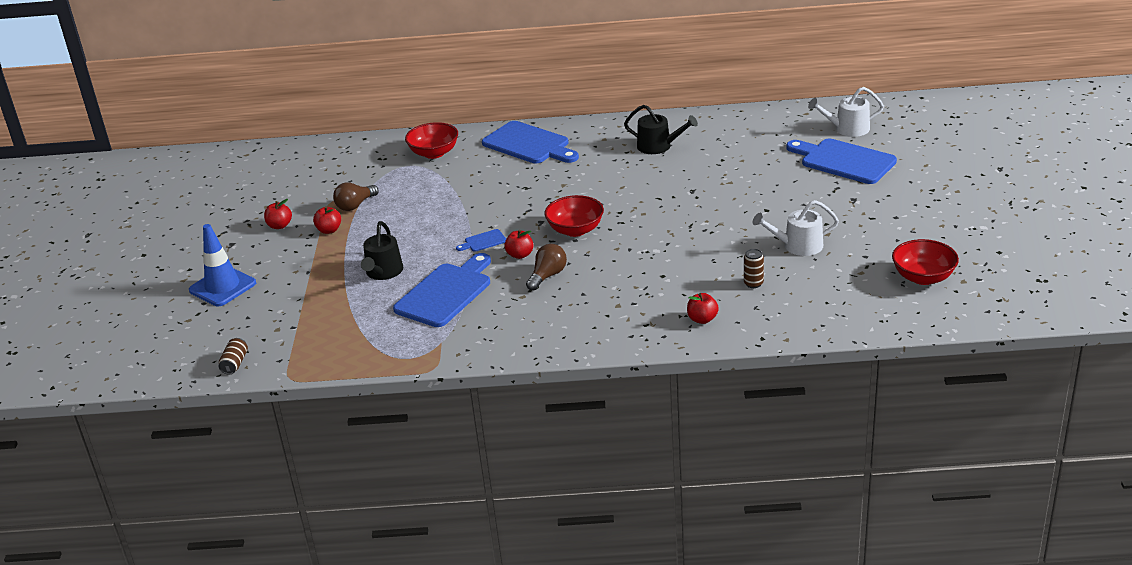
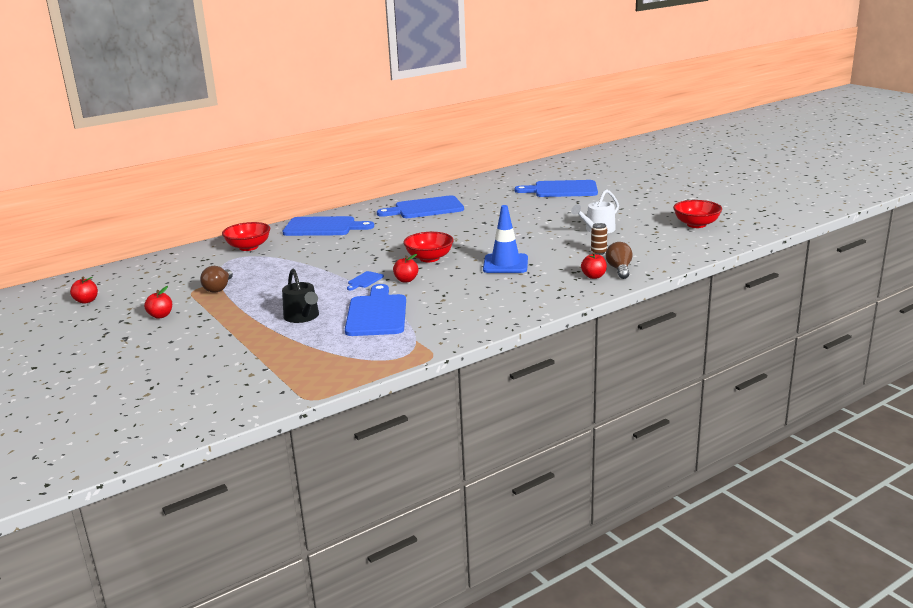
camera: 35 degrees left, 10 degrees down
blue traffic cone [189,224,256,306] -> blue traffic cone moved to [483,205,528,273]
brown can [218,338,248,375] -> none
red apple [313,206,341,234] -> red apple moved to [70,277,98,304]
brown light bulb [526,244,567,291] -> brown light bulb moved to [606,242,633,279]
black watering can [624,105,698,154] -> blue cutting board [377,195,464,218]
white watering can [808,87,884,137] -> none

